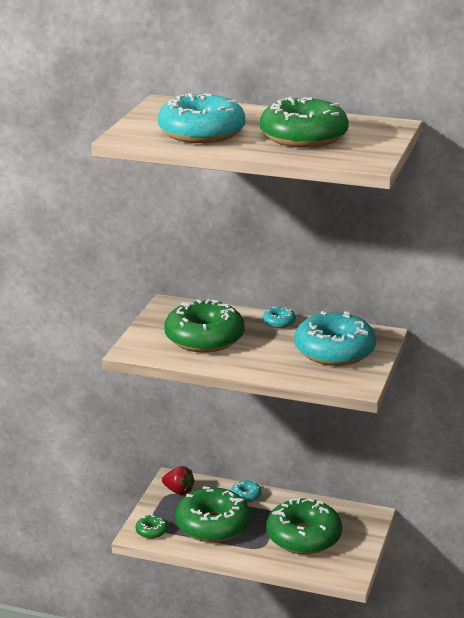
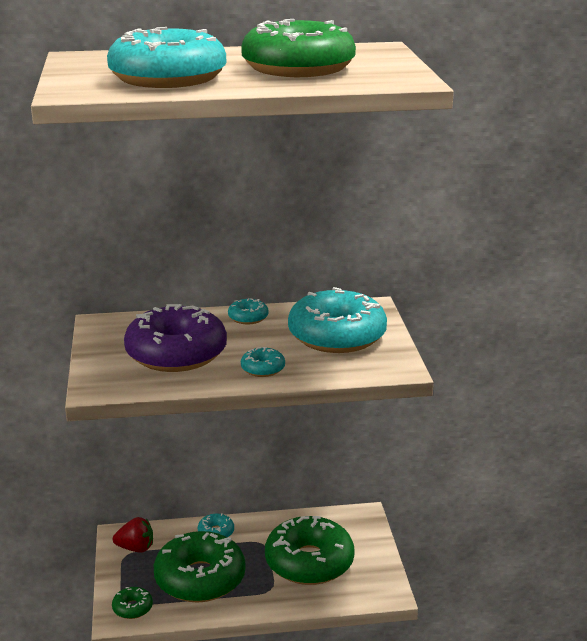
camera: 25 degrees left, 0 degrees up
green donut [164,299,244,352] -> purple donut [124,304,227,372]
none -> turquoise donut [241,347,285,377]

